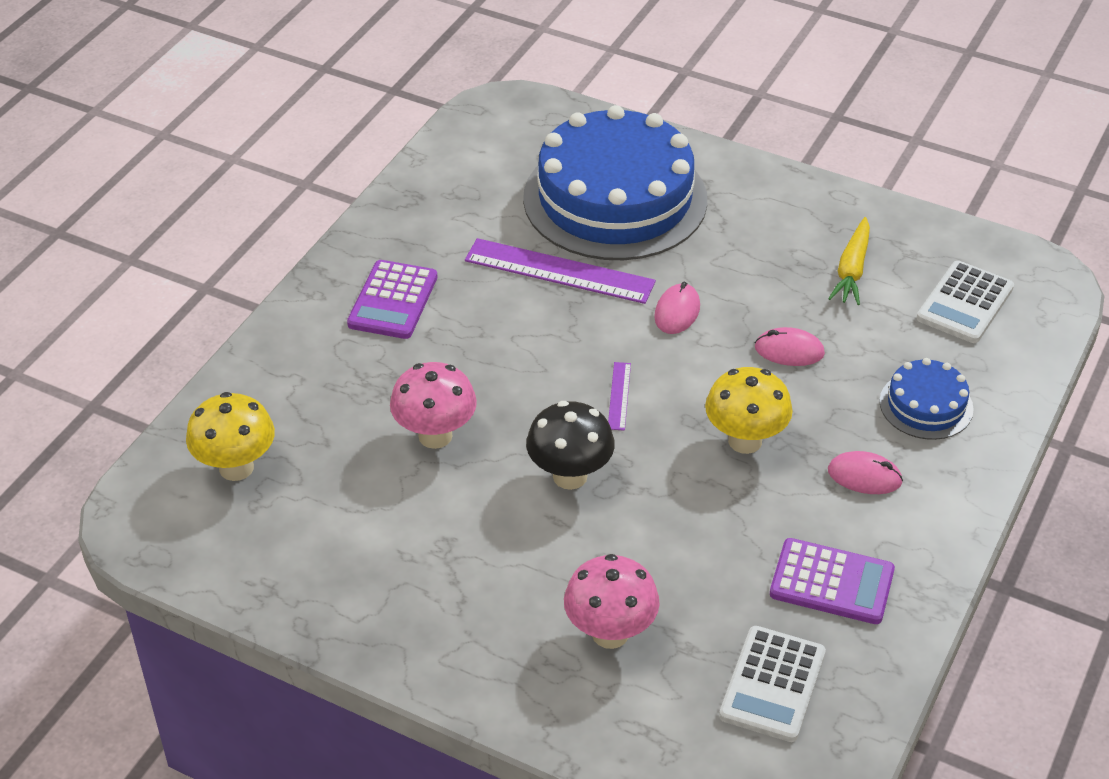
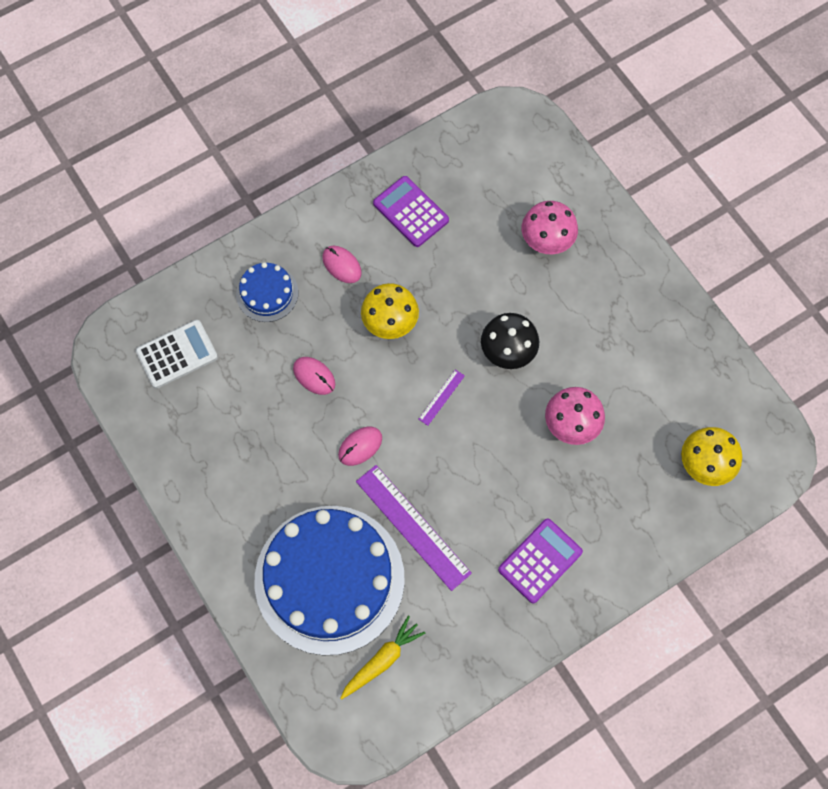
camera: 150 degrees left, 25 degrees up
white calculator [719,626,826,742] -> none
yellow carrot [828,217,870,305] -> yellow carrot moved to [340,616,425,699]

